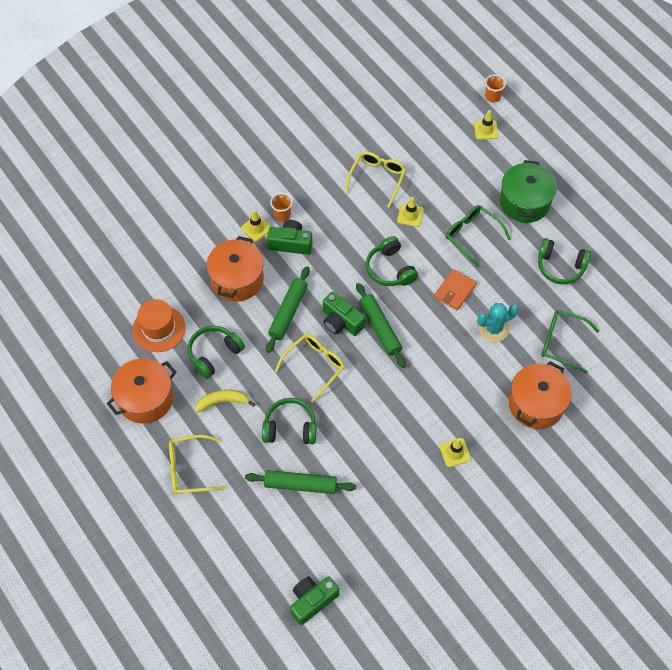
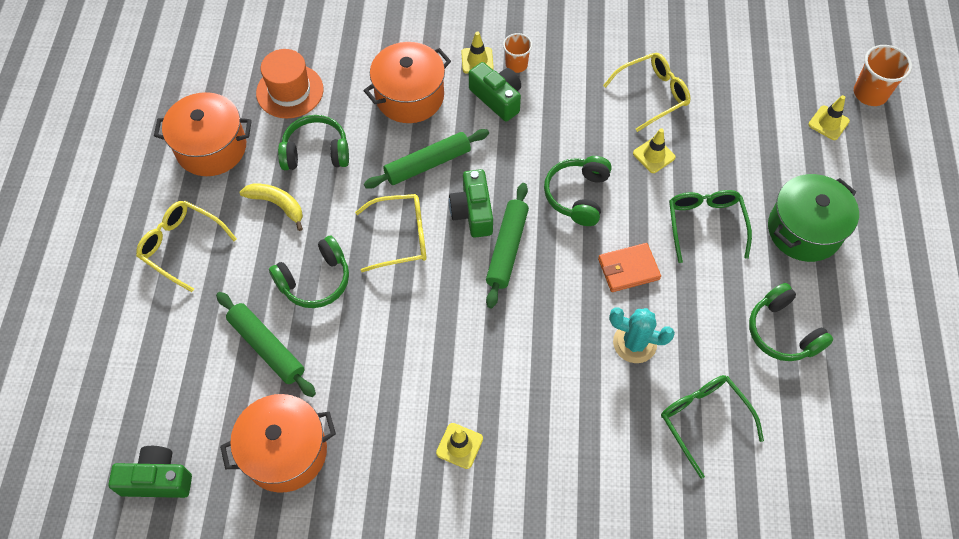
camera: 40 degrees right, 0 degrees up
green headphones [262,398,316,444] -> green headphones turned 105 degrees clockwise [269,236,349,308]
orange cup [485,74,506,103] -> orange cup [854,45,912,106], size x1.53
orange pot [509,361,572,429] -> orange pot moved to [220,394,336,493]

